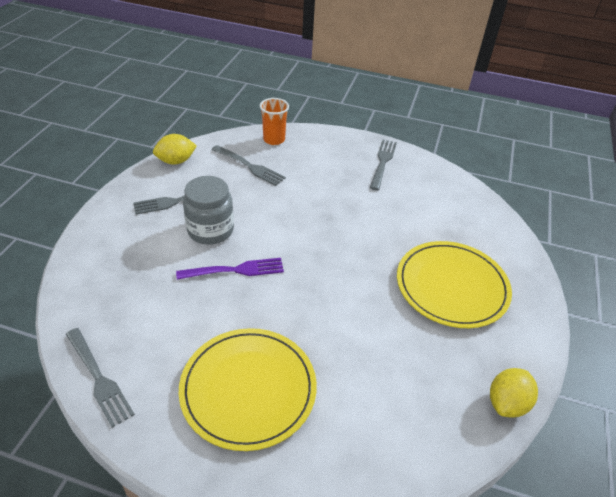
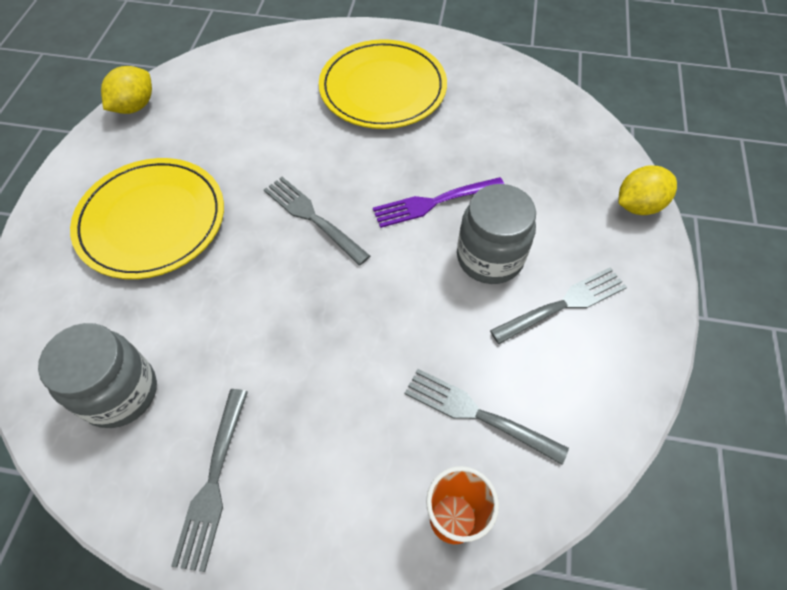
camera: 175 degrees right, 15 degrees up
grey fork [66,328,135,428] -> grey fork moved to [264,177,370,265]
yellow lemon [153,134,197,165] -> yellow lemon moved to [618,165,677,215]
none -> grey jar [38,323,157,428]

